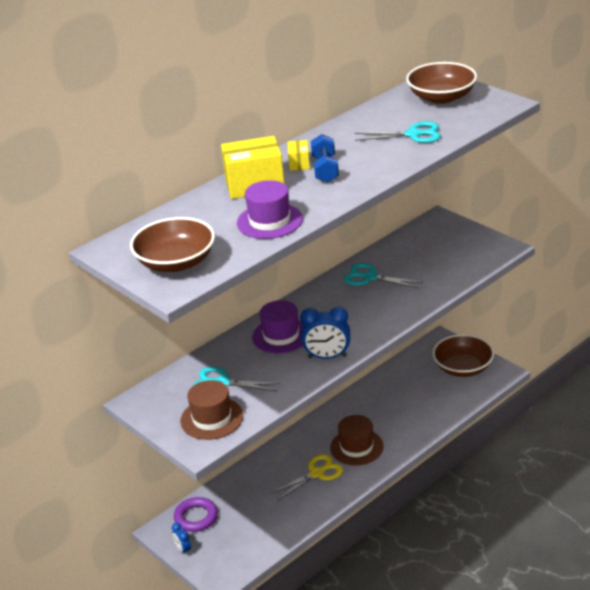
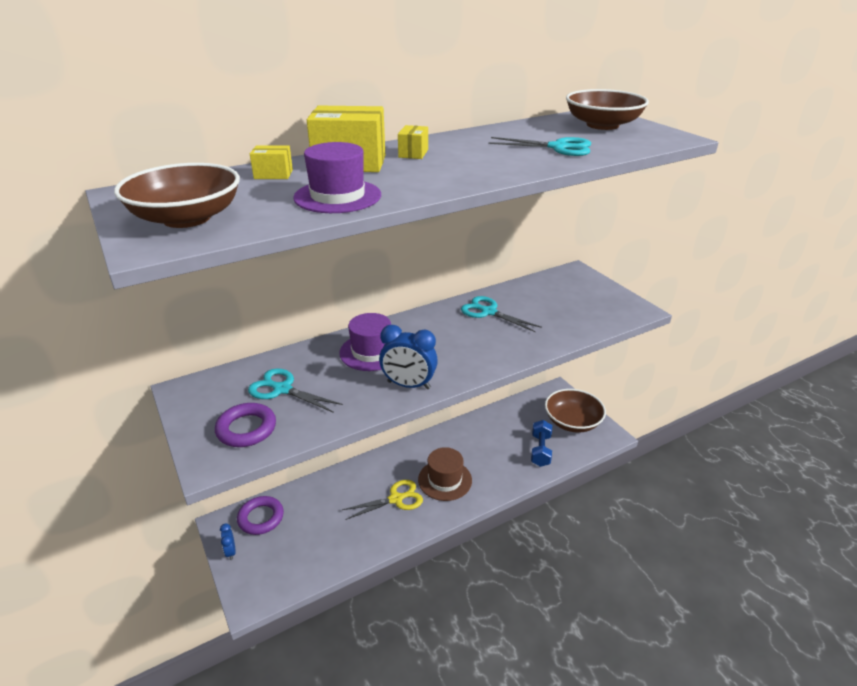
camera: 10 degrees right, 0 degrees up
brown hat [180,380,243,440] -> purple ring [215,403,276,447]
blue dumbbell [311,134,339,183] -> blue dumbbell moved to [531,420,552,467]
none -> yellow box [250,146,293,179]

